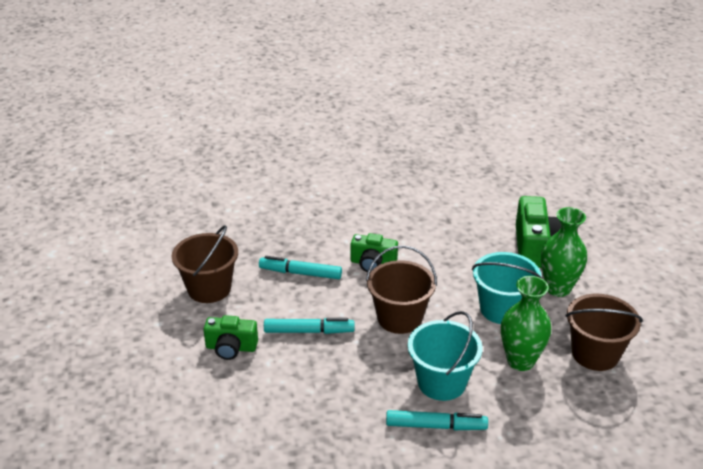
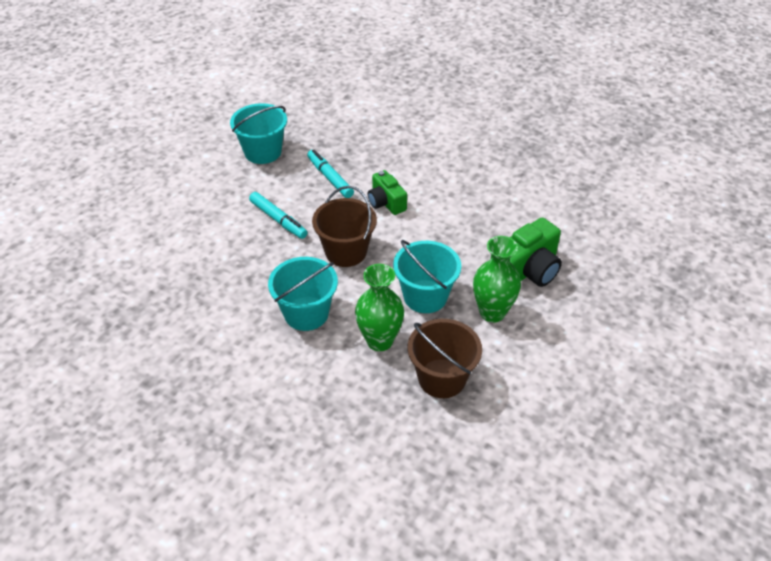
camera: 45 degrees right, 10 degrees up
brown bucket [172,225,238,303] -> turquoise bucket [230,103,287,164]
green camera [203,315,258,360] -> none
turquoise marker [386,410,488,430] -> none

